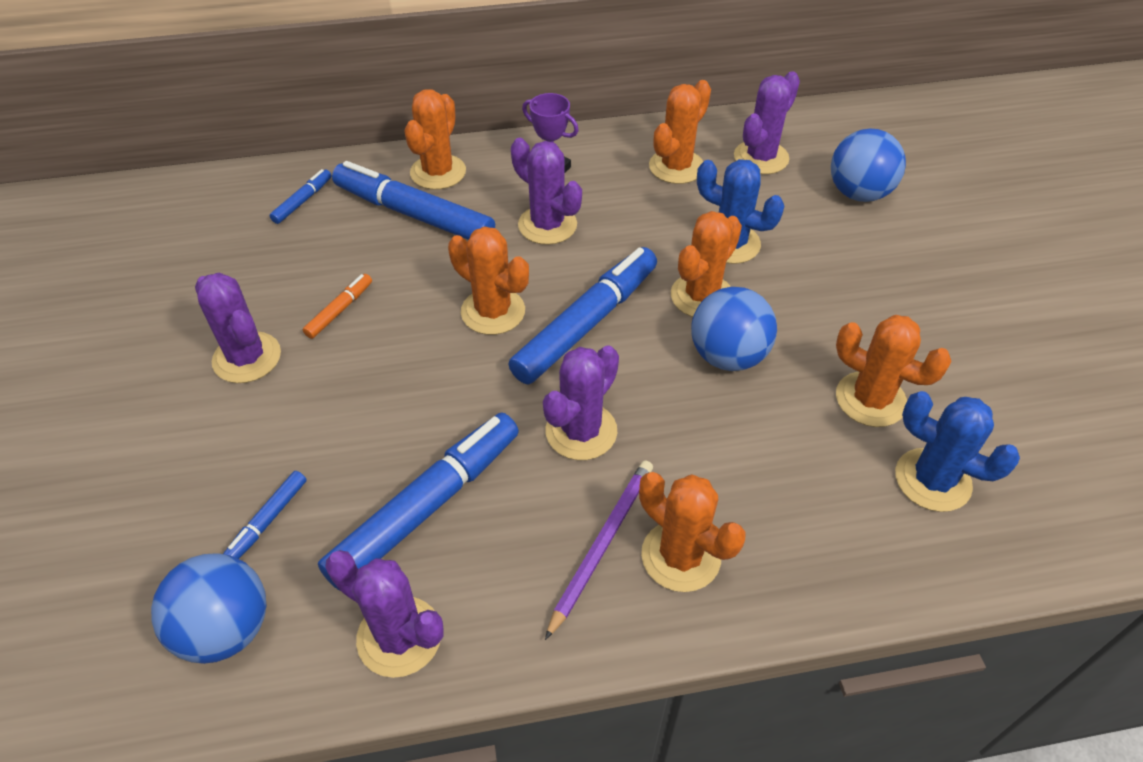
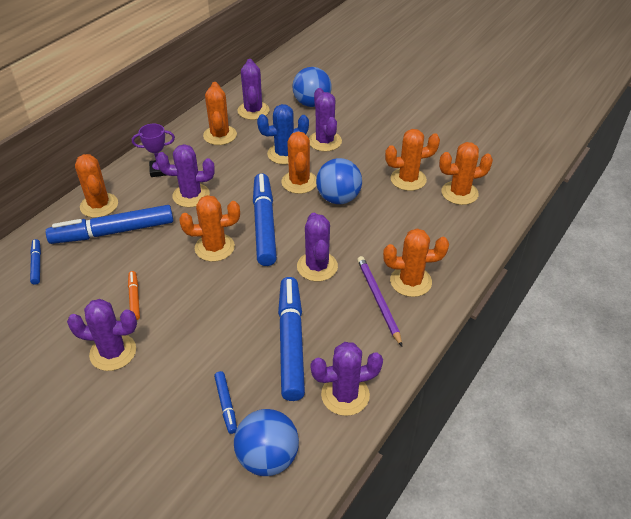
camera: 45 degrees left, 5 degrees down
blue cactus [895,391,1020,512] -> orange cactus [439,142,493,205]
none -> purple cactus [309,88,342,152]

